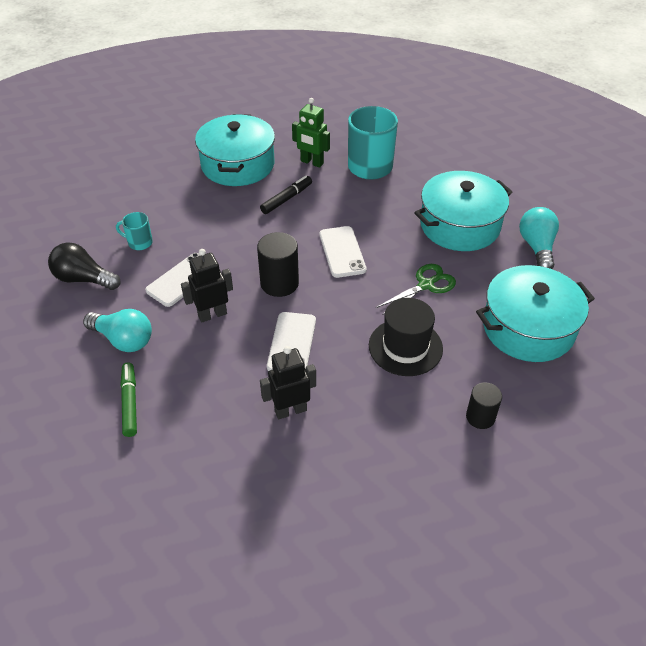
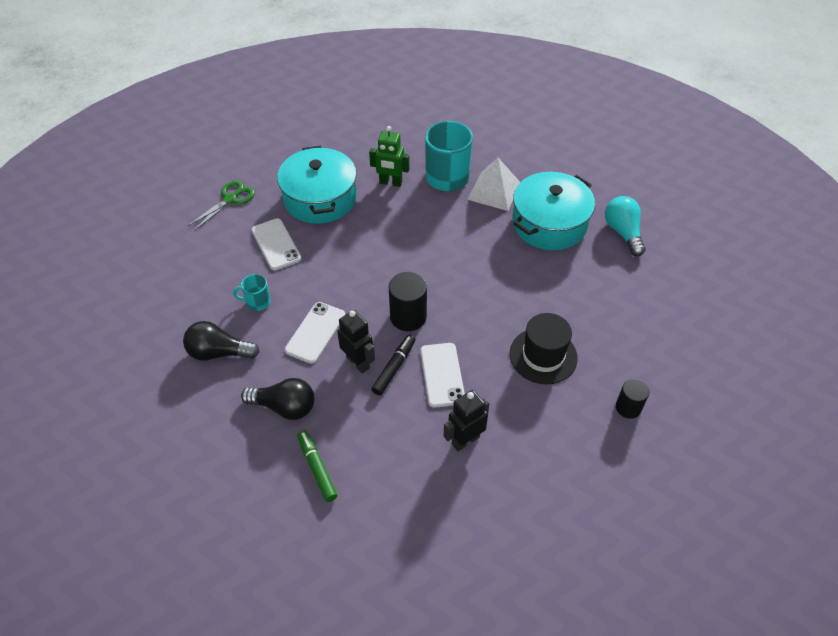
camera: 15 degrees left, 5 degrees up
turquoise light bulb [83,309,152,352] -> black light bulb [241,378,314,420]
black robot [181,249,233,322] -> black robot turned 90 degrees clockwise [337,310,375,373]
black marker [260,176,312,214] -> black marker moved to [371,335,416,395]
white phone [319,226,367,278] -> white phone moved to [251,218,301,271]
green scissors [376,264,456,315] -> green scissors moved to [188,180,255,231]
turquoise pot [476,265,595,362] -> none
none -> white pyramid [467,158,520,211]

